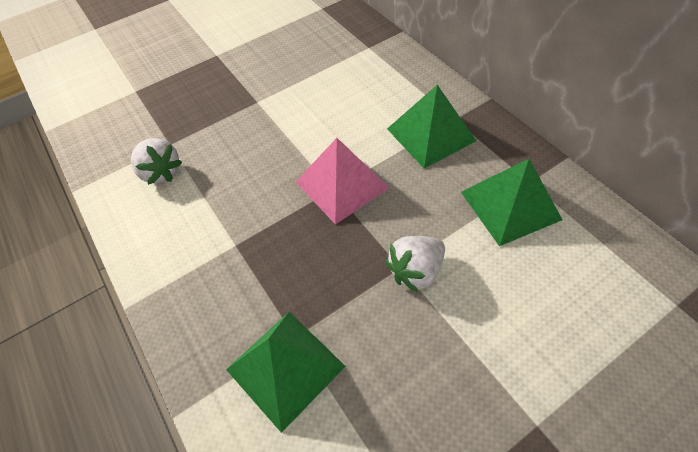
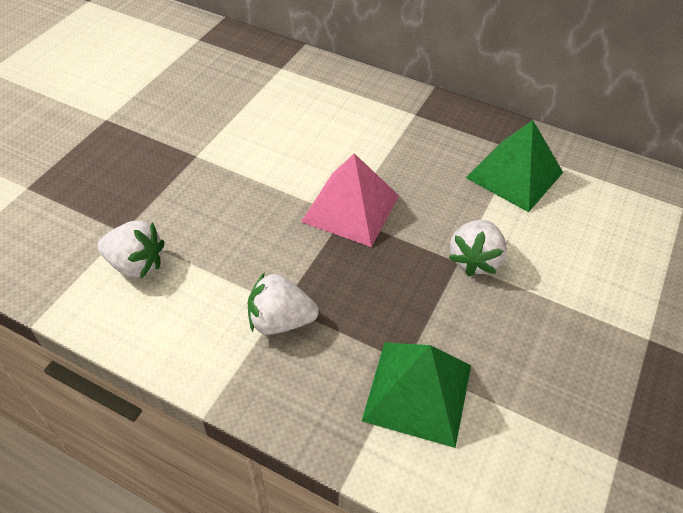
camera: 35 degrees left, 5 degrees down
green pyramid [387,85,476,168] -> none
none -> white strawberry [248,272,319,335]

